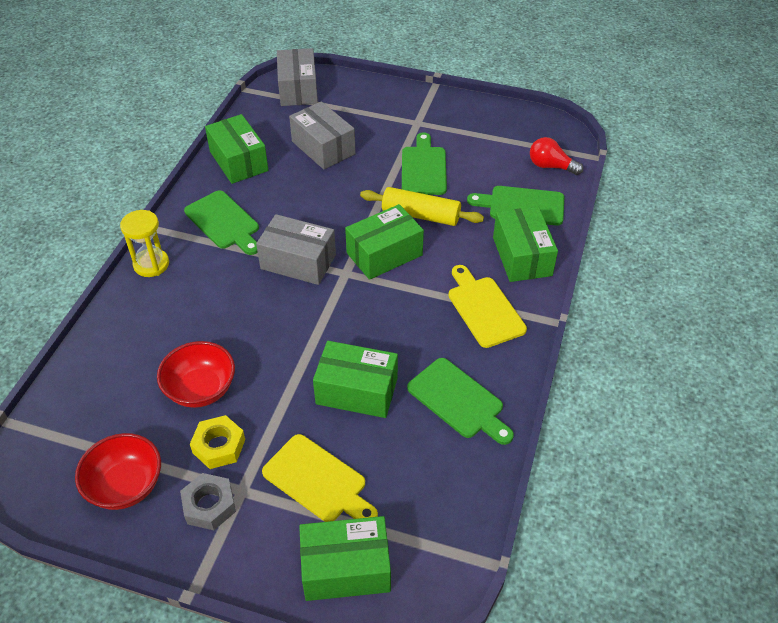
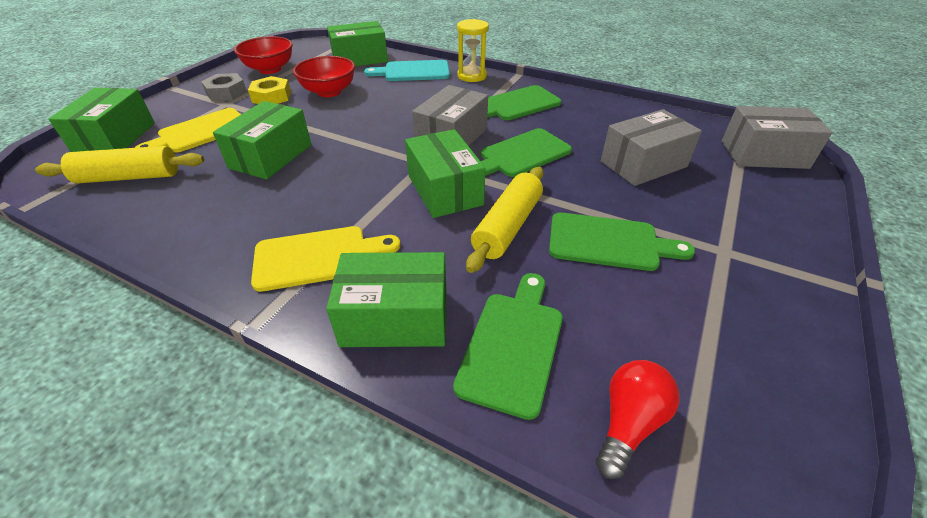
camera: 100 degrees right, 5 degrees down
green box [205,114,268,184] -> green box moved to [327,21,388,66]
green cutting board [407,358,514,445] -> green cutting board moved to [481,128,572,177]
none -> yellow rolling pin [35,146,204,183]
none -> turquoise cutting board [364,60,450,81]

